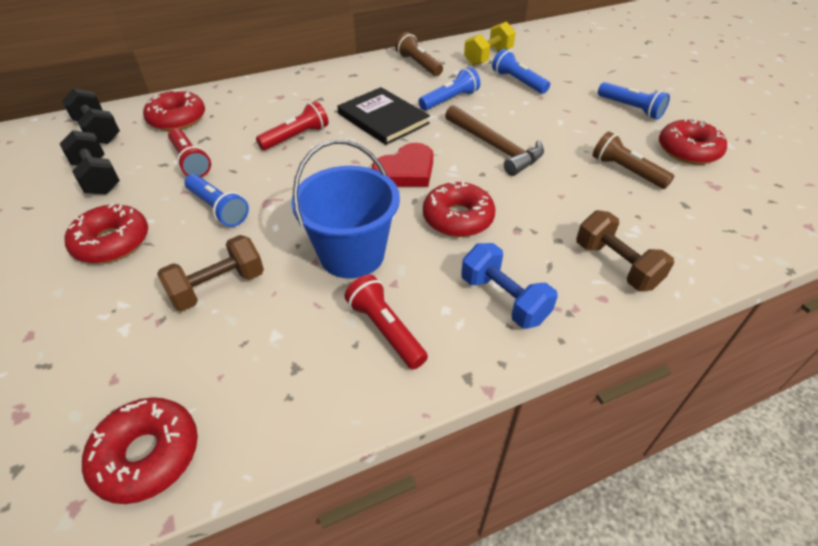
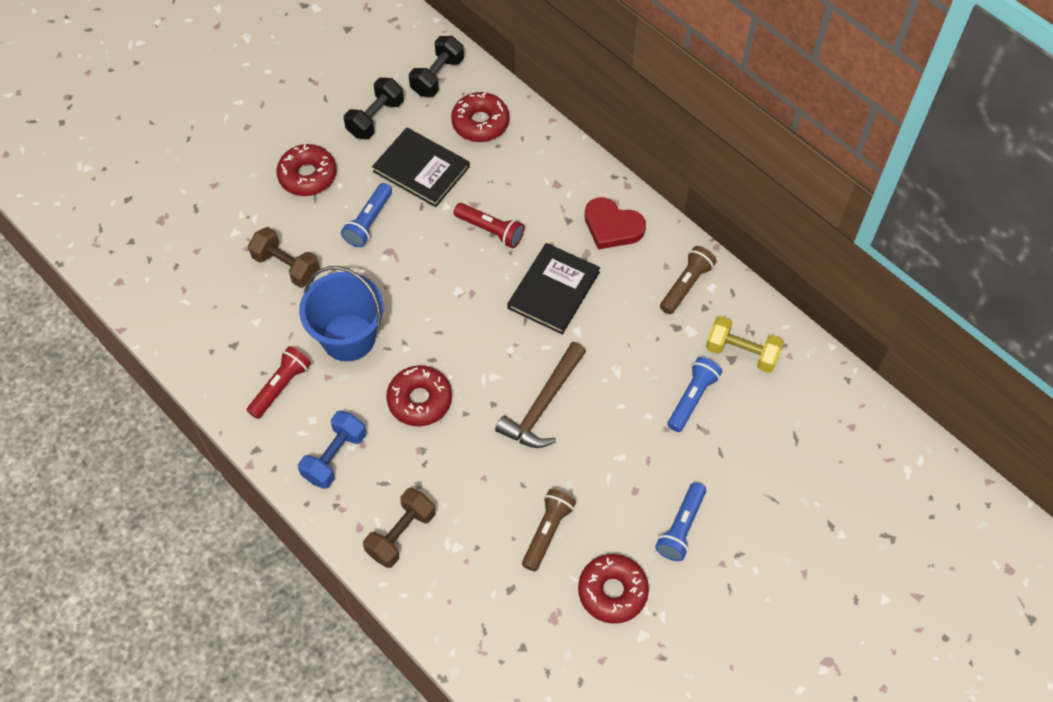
camera: 70 degrees right, 15 degrees up
red donut [82,397,198,504] -> none
red flashlight [168,128,211,177] -> black book [372,127,470,207]
red heart [372,143,433,187] -> red heart moved to [585,197,646,249]
blue flashlight [419,67,480,110] -> none

